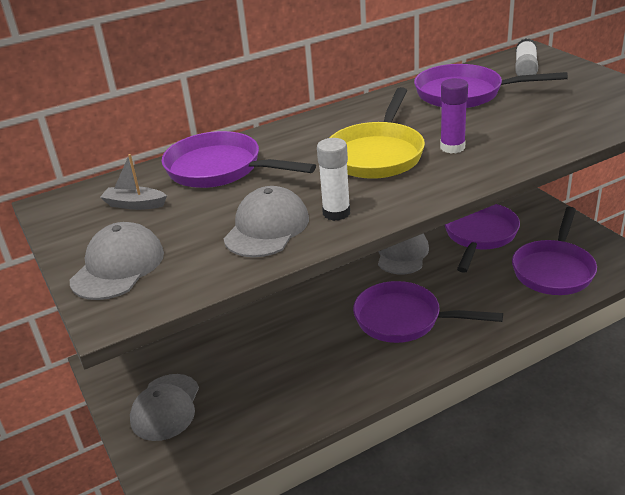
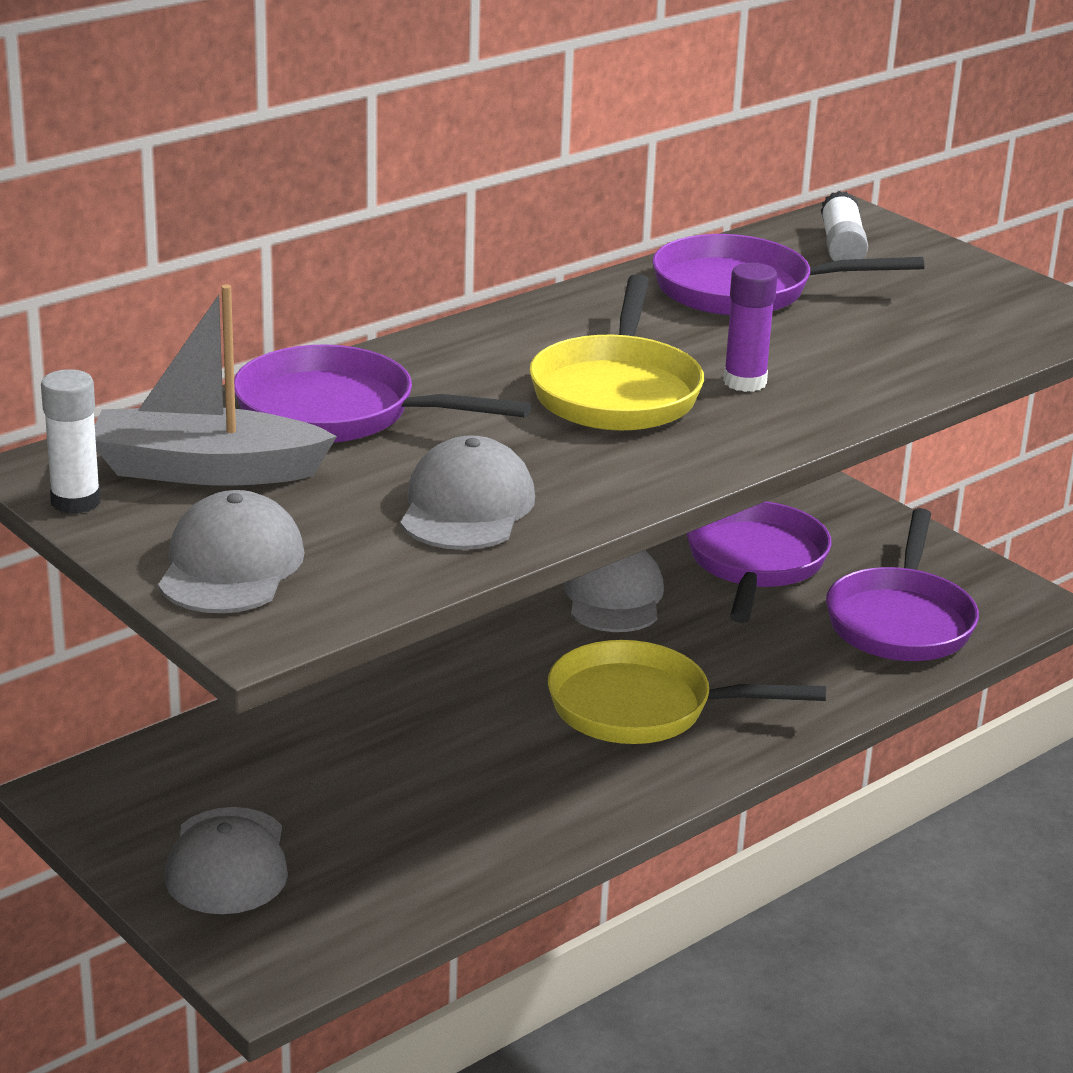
camera: 15 degrees left, 5 degrees down
grey boat [100,154,167,210] -> grey boat [95,285,337,486], size x1.95
white glue stick [317,138,350,221] -> white glue stick moved to [41,369,101,514]
purple pan [353,281,503,343] -> yellow pan [548,640,826,744]

